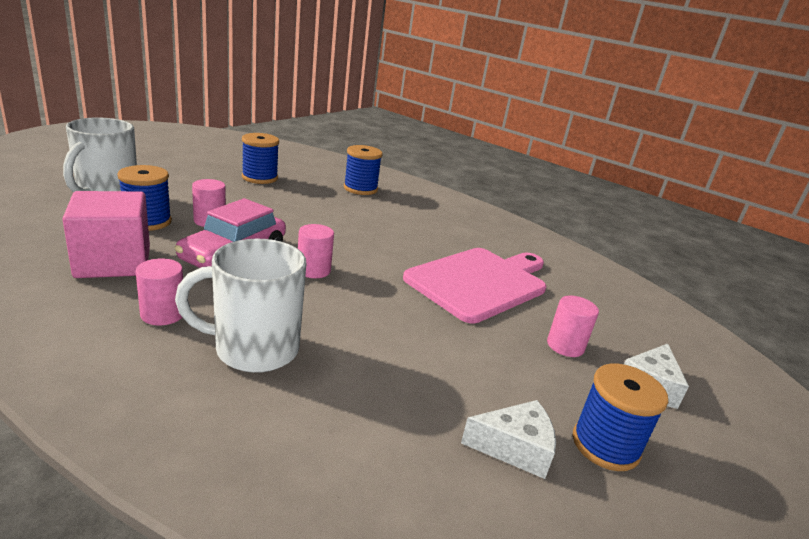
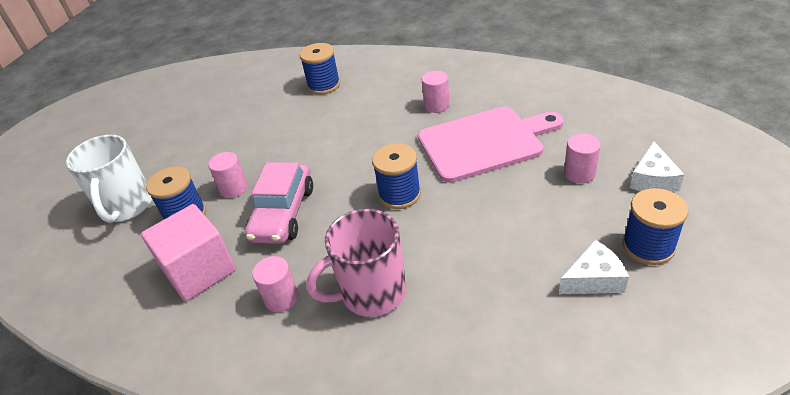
camera: 10 degrees left, 15 degrees up
white mug [175,239,306,373] -> pink mug [306,209,406,317]
blue spool [242,133,279,184] -> blue spool moved to [372,143,421,209]
pink cylinder [298,224,334,278] -> pink cylinder moved to [422,71,450,113]
pink cutting board [403,248,546,324] -> pink cutting board turned 45 degrees clockwise [418,106,564,183]

